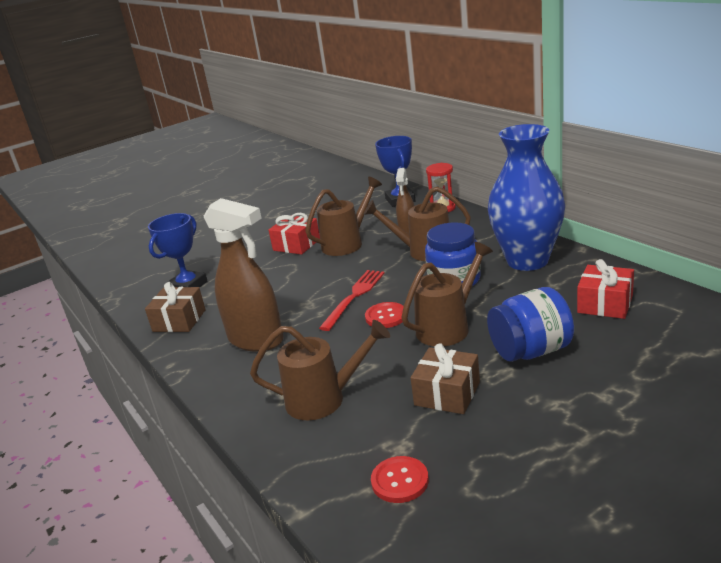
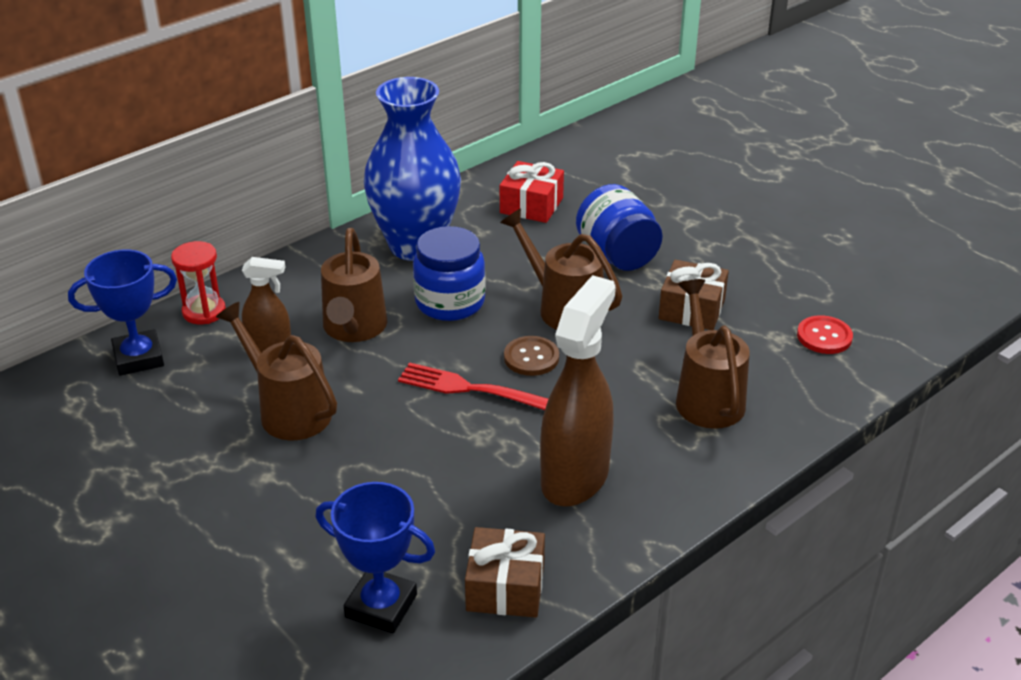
camera: 100 degrees left, 10 degrees up
red gift [269,213,320,255] -> none
red button [365,302,404,328] -> brown button [504,336,559,376]

